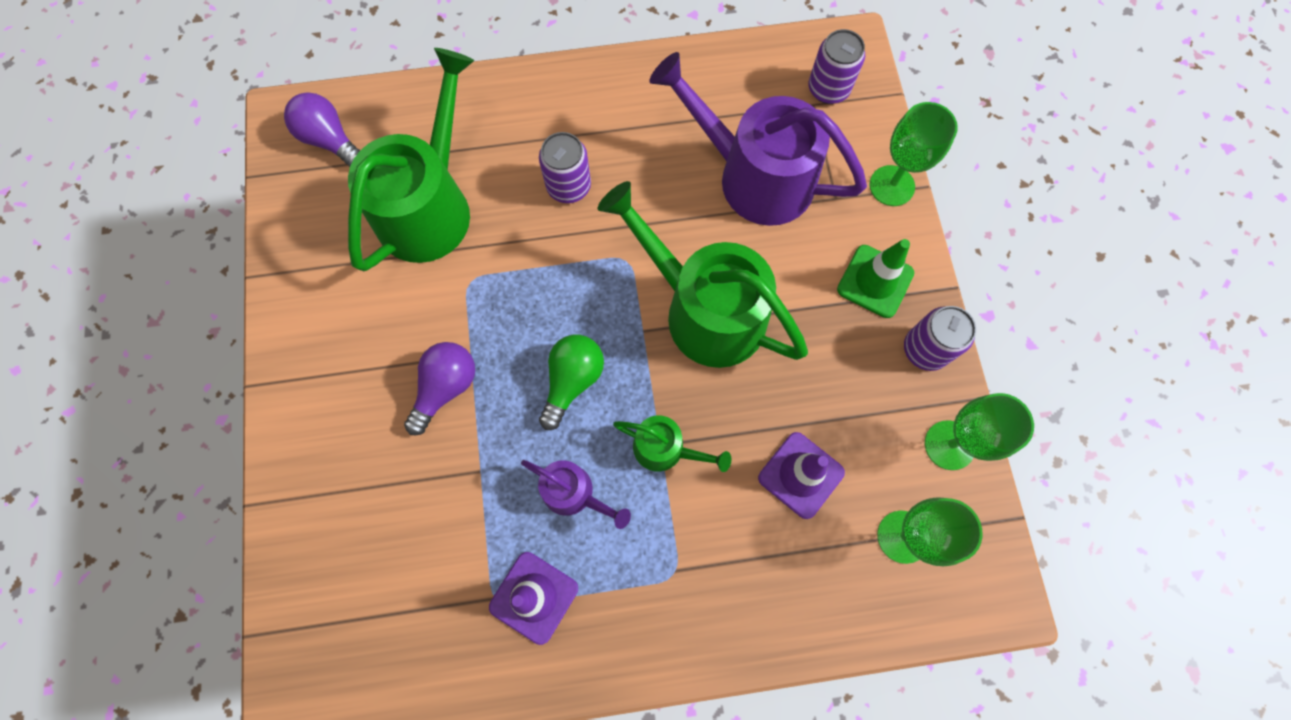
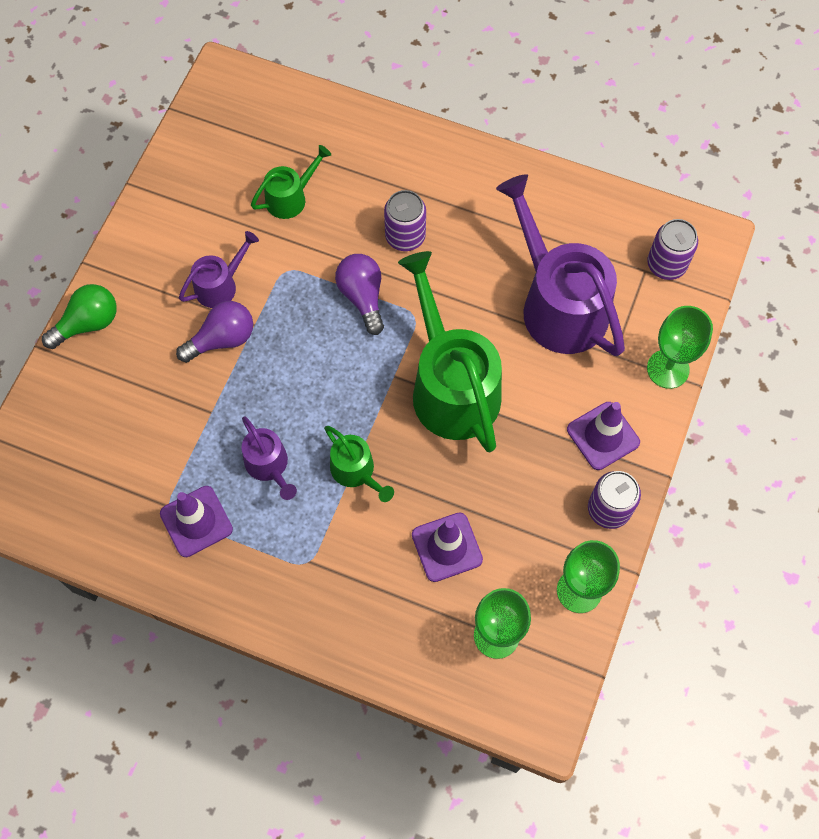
camera: 30 degrees right, 5 degrees down
purple light bulb [284,92,360,167] -> purple light bulb moved to [335,254,384,335]
green watering can [348,48,474,272] -> green watering can [251,145,331,219], size x0.48
green light bulb [539,335,604,430] -> green light bulb moved to [42,284,117,349]
green traffic cone [837,239,914,318] -> purple traffic cone [567,402,640,470]
none -> purple watering can [179,231,259,308]

